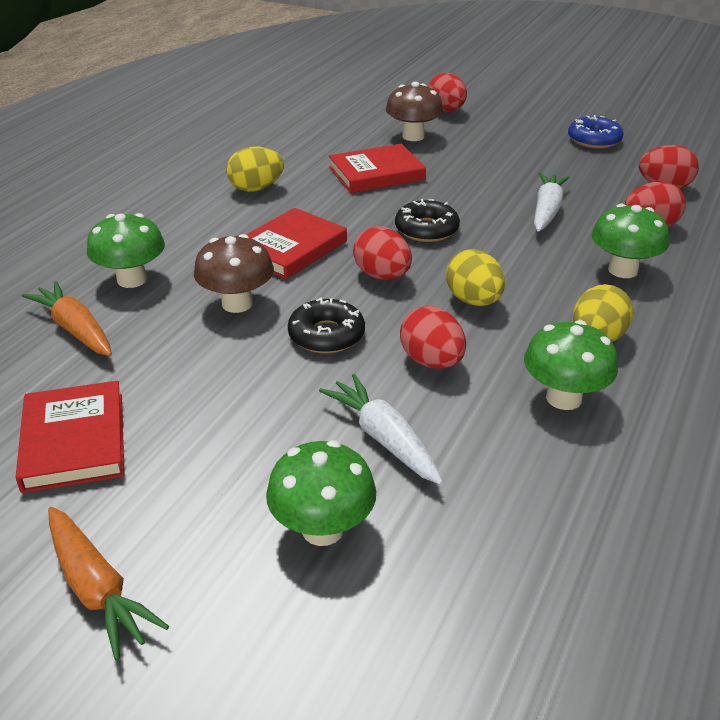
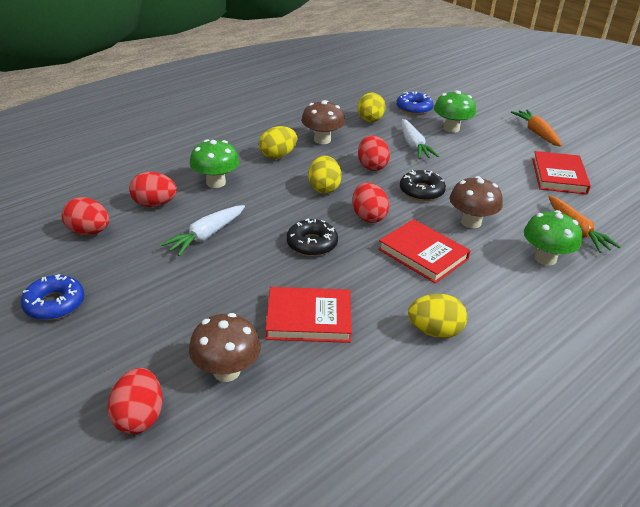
camera: 160 degrees left, 0 degrees up
red book [246,208,347,279] -> red book turned 75 degrees clockwise [378,219,471,283]
green mushroom [524,320,618,410] -> brown mushroom [301,100,345,144]
none -> yellow egg [358,92,386,122]
none -> blue donut [396,91,434,115]

